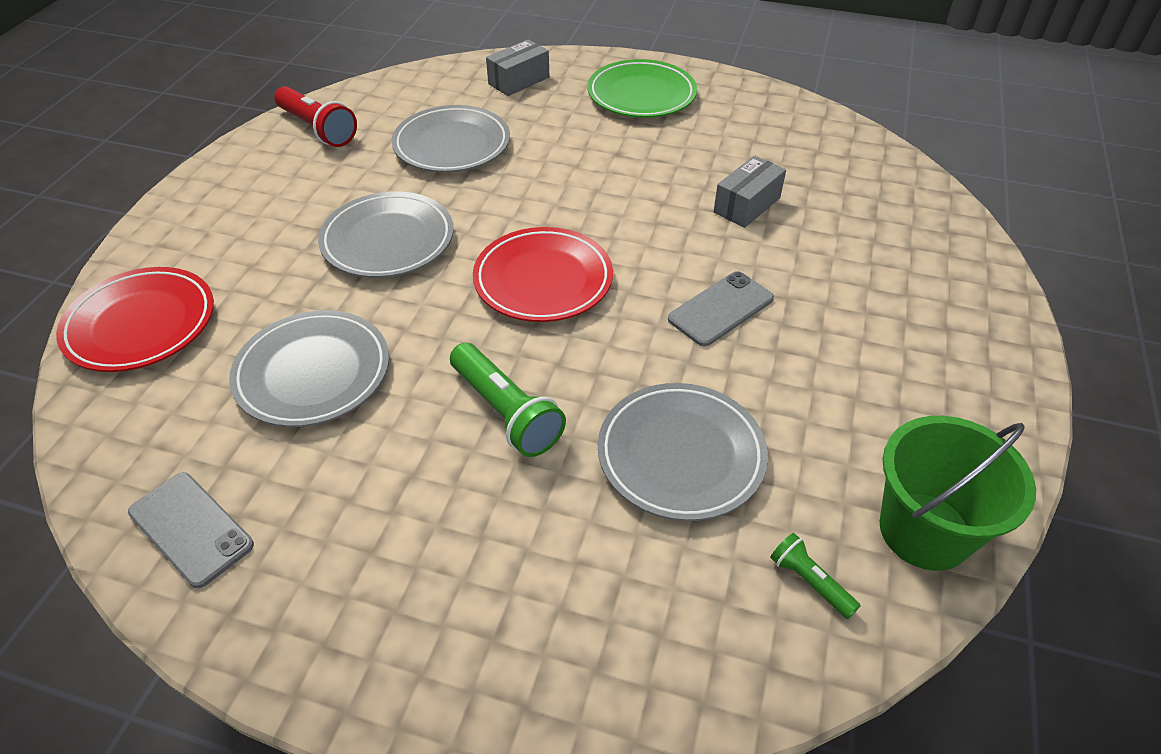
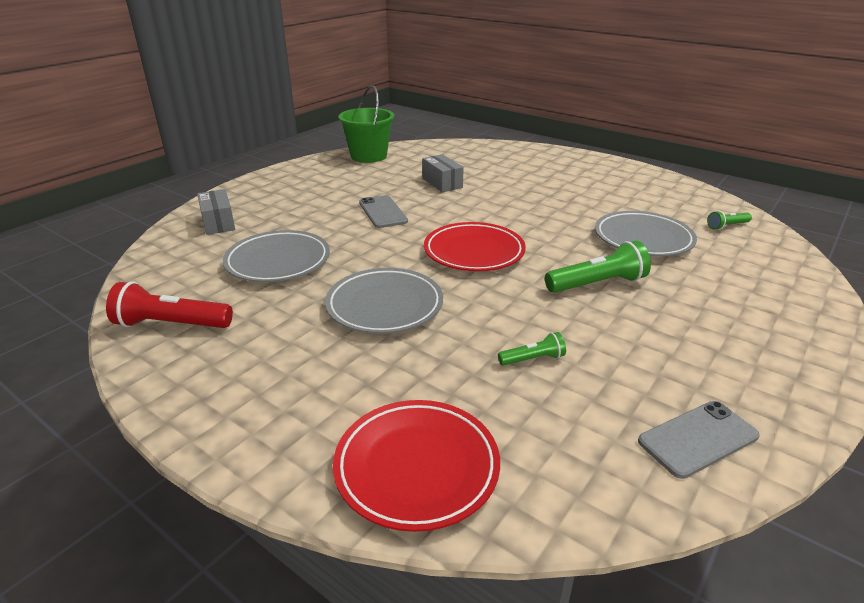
camera: 70 degrees left, 15 degrees down
grey plate [229,310,389,427] -> green flashlight [498,332,566,366]
red flashlight [274,86,357,147] -> red flashlight turned 150 degrees counterclockwise [106,281,233,328]
green plate [588,59,697,118] -> none
grey phone [668,271,774,347] -> grey phone moved to [359,195,408,228]
green bucket [880,416,1036,571] -> green bucket moved to [339,85,394,163]

